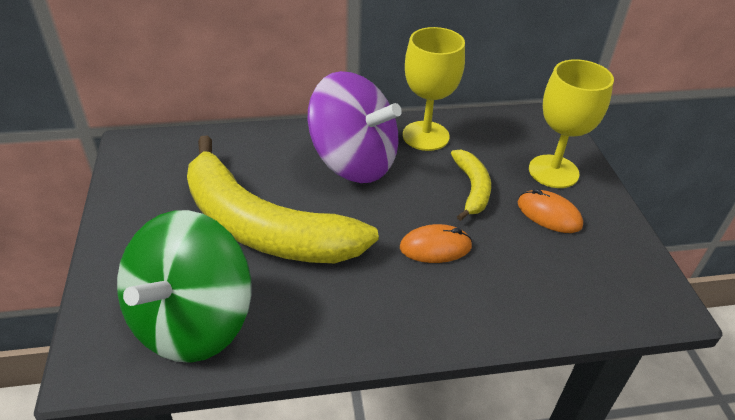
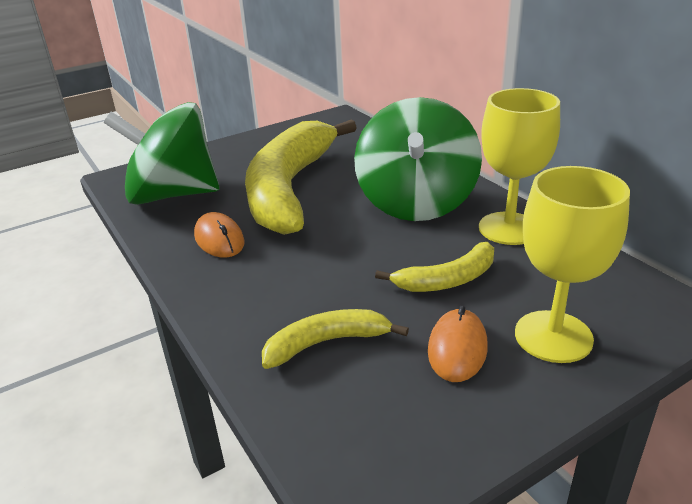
camera: 70 degrees right, 10 degrees down
purple spinning top [308,71,402,183] -> green spinning top [354,97,482,221]
orange mouse [400,224,472,263] -> orange mouse moved to [194,212,245,257]
none -> yellow banana [262,309,409,369]

